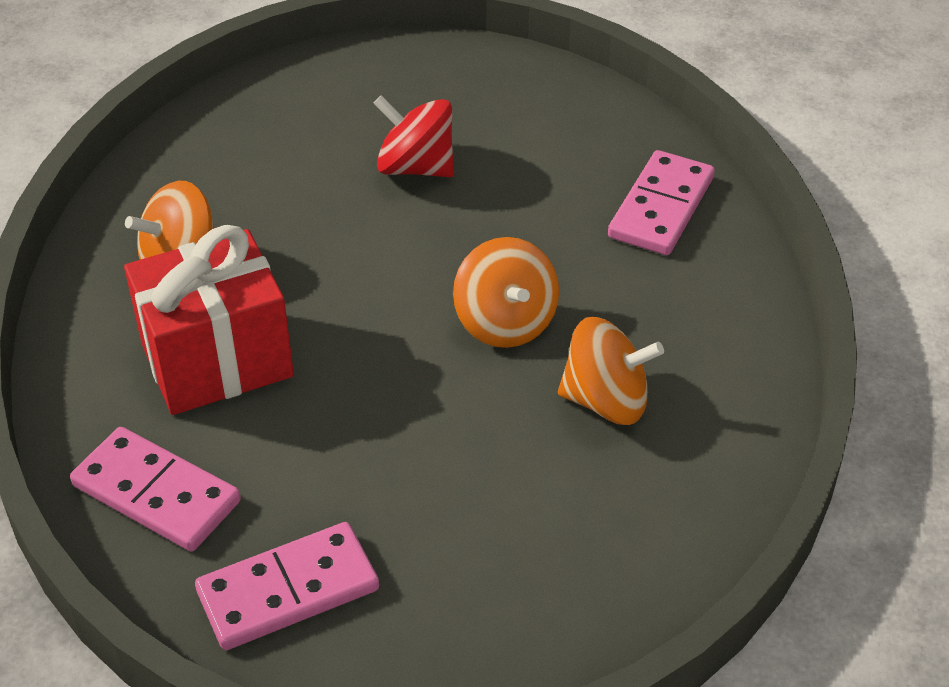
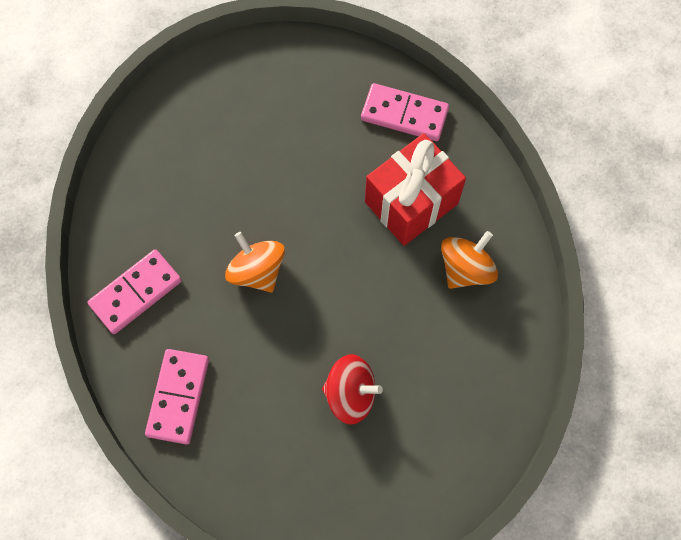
camera: 165 degrees right, 25 degrees up
pink domino [195,522,379,650] -> pink domino moved to [87,249,182,334]
orange spinning top [558,317,664,425] -> none

